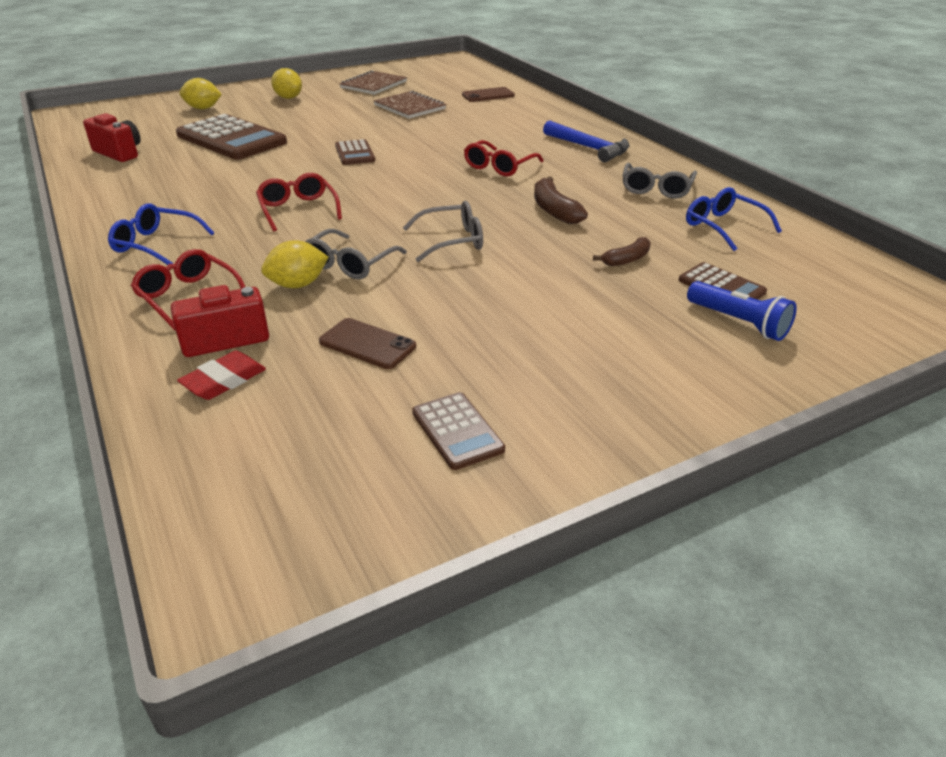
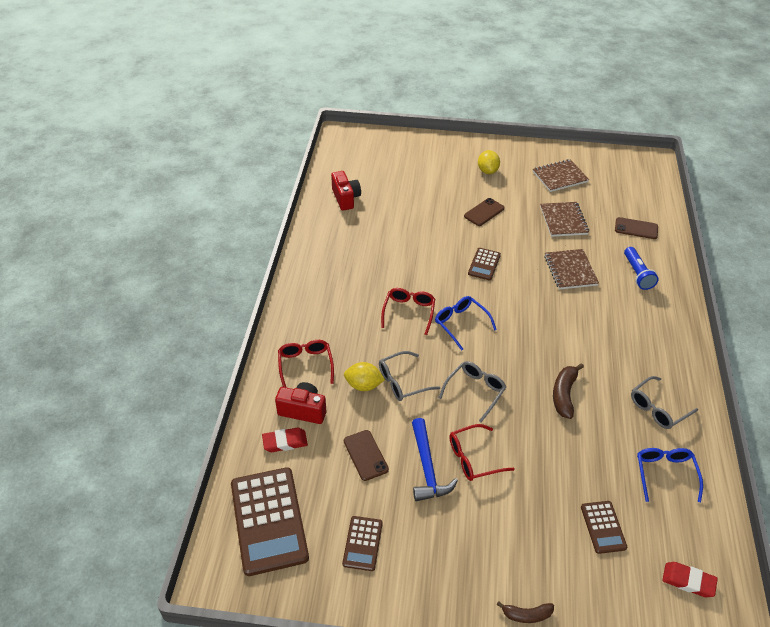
camera: 35 degrees right, 10 degrees up
blue glasses [108,203,214,265] -> blue glasses moved to [435,296,497,351]
brown calculator [176,114,287,160] -> brown calculator moved to [231,467,309,576]
yellow lemon [179,78,222,109] -> none
grey glasses [403,201,483,262] -> grey glasses turned 75 degrees counterclockwise [439,361,506,422]
red glasses [464,140,543,176] -> red glasses moved to [449,424,515,481]
blue hammer [543,120,630,162] -> blue hammer moved to [412,418,458,501]
brown banana [593,237,651,266] -> brown banana moved to [497,601,554,623]
blue flashlight [687,281,797,341] -> blue flashlight moved to [624,247,659,290]
none -> brown phone [464,198,505,226]
none -> brown notebook [544,249,599,290]
none -> red eraser [663,562,718,597]

